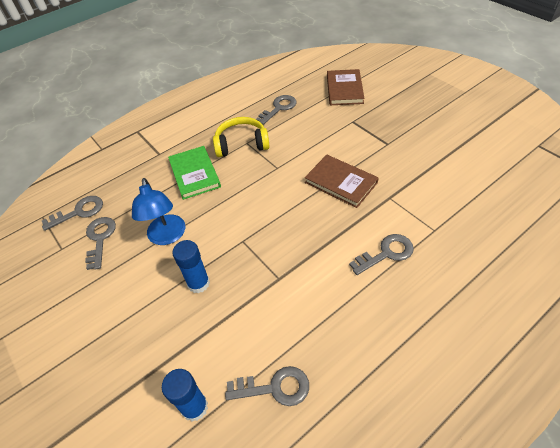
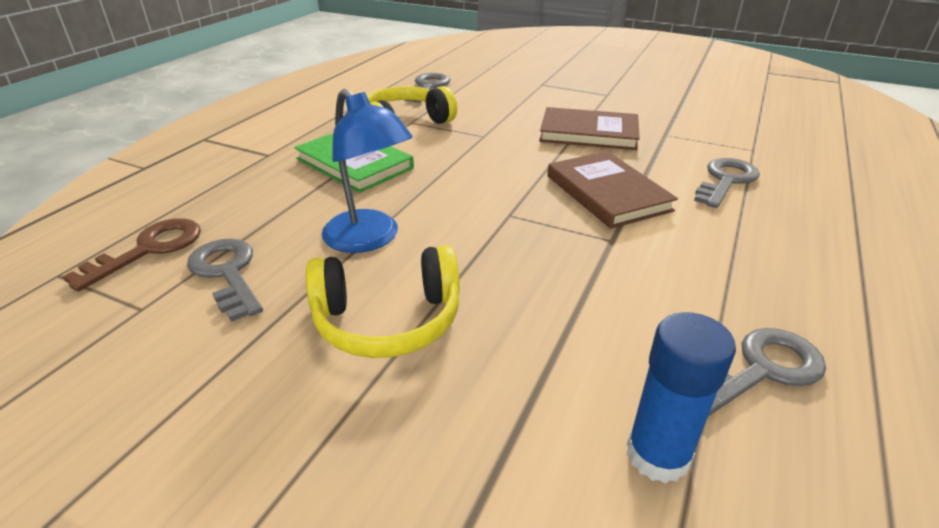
camera: 30 degrees left, 15 degrees down
grey key [42,196,103,231] -> brown key [63,219,201,292]
blue glue stick [172,240,210,293] -> none
brown book [327,69,365,105] -> brown book moved to [547,151,678,229]
none -> yellow headphones [306,245,460,358]

